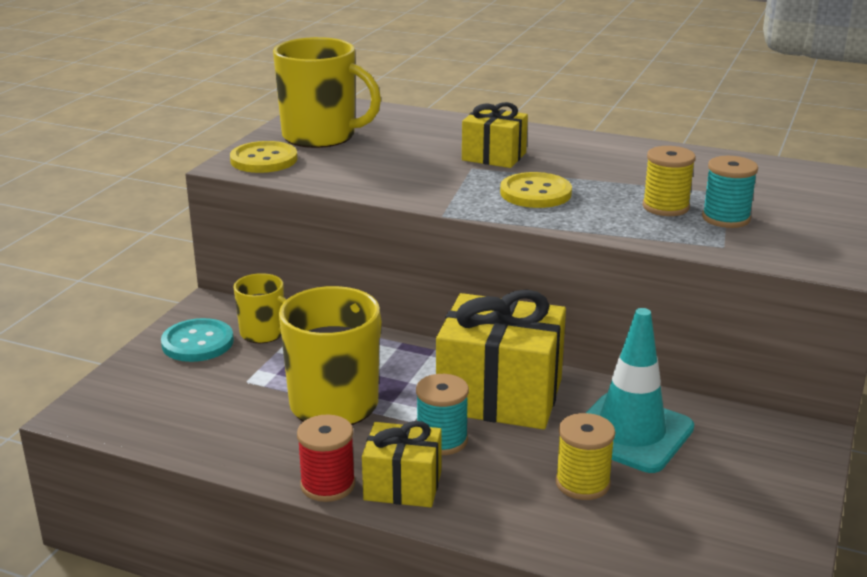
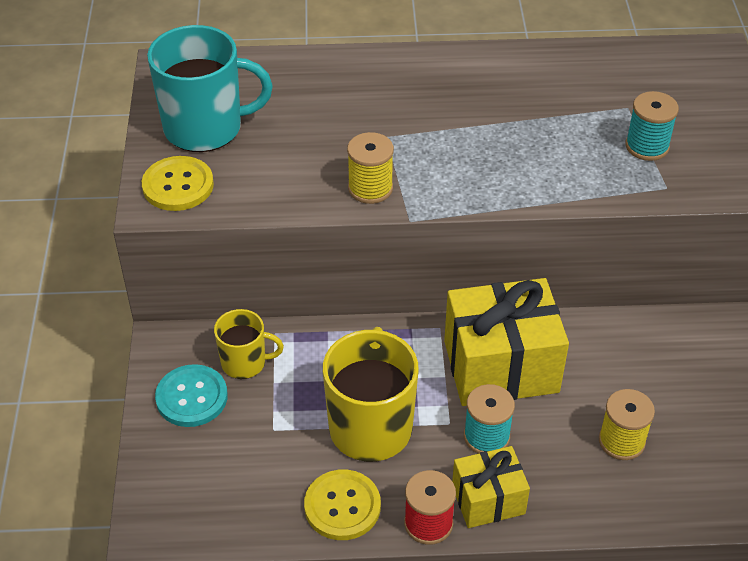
camera: 25 degrees left, 20 degrees up
yellow mug [273,37,381,148] -> turquoise mug [147,25,273,152]
yellow gift [462,102,528,168] -> none
yellow button [500,172,572,208] -> yellow button moved to [304,469,381,540]
turquoise traffic cone [586,308,694,473] -> none
yellow spool [643,146,696,216] -> yellow spool moved to [347,132,394,204]

